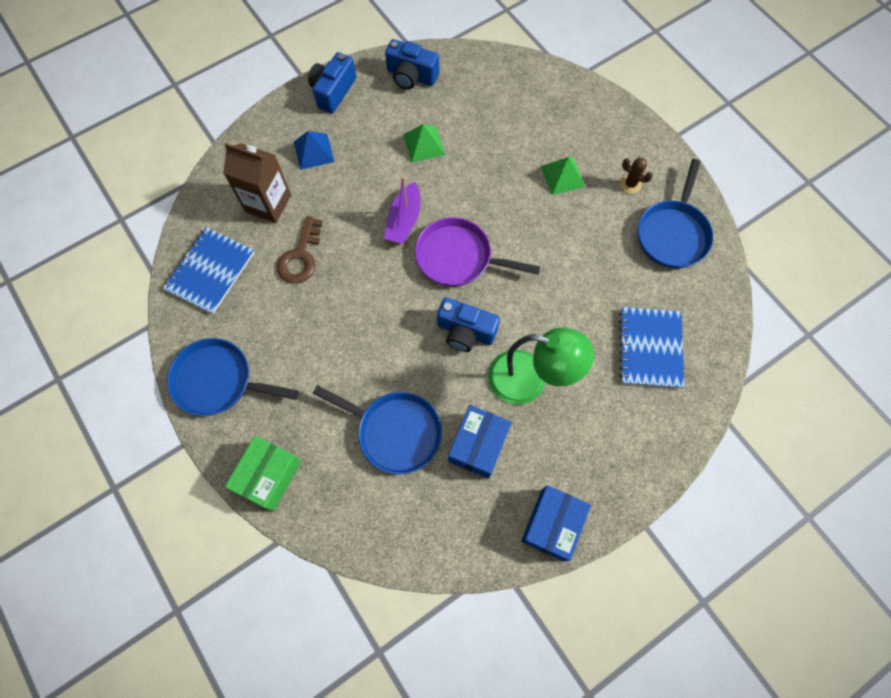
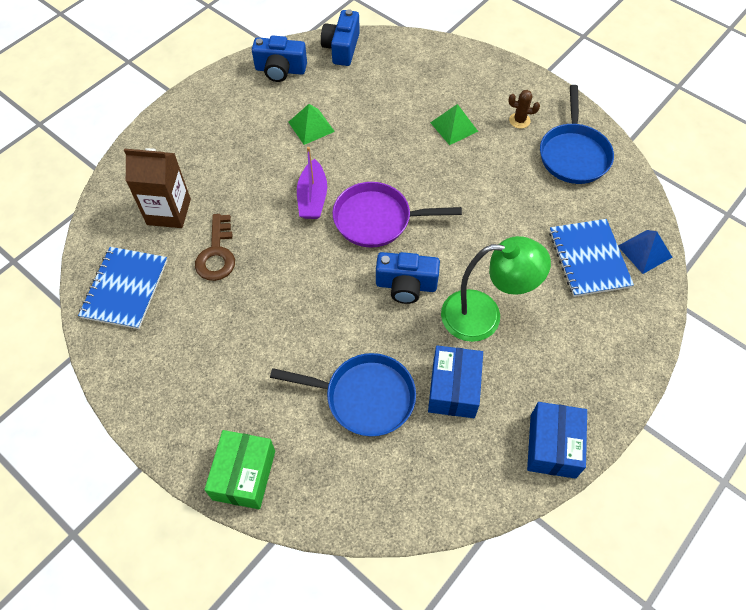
camera: 15 degrees left, 10 degrees down
blue pan [167,338,299,416] -> none
blue pyramid [294,131,334,170] -> blue pyramid moved to [618,230,672,274]
blue camera [308,52,356,113] -> blue camera moved to [321,9,360,66]

